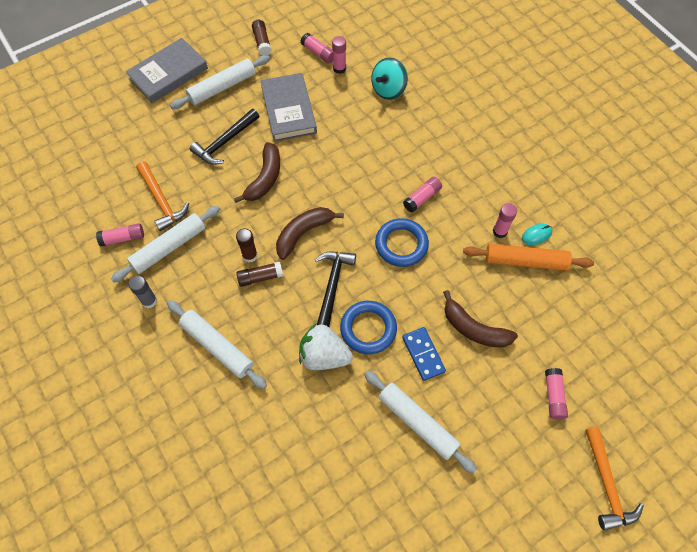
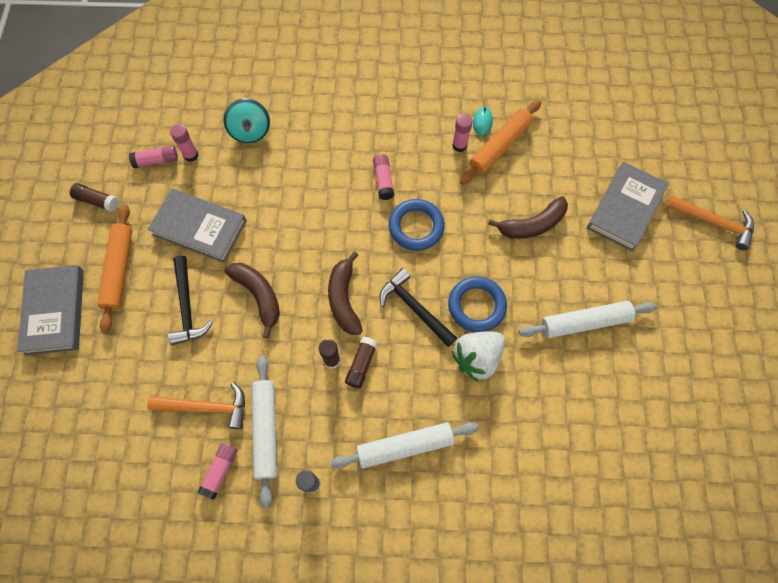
camera: 55 degrees left, 5 degrees up
white rolling pin [170,55,270,109] -> orange rolling pin [97,204,132,333]
blue domino [402,327,446,381] -> none
pink glue stick [545,368,568,420] -> grey book [587,162,669,252]

